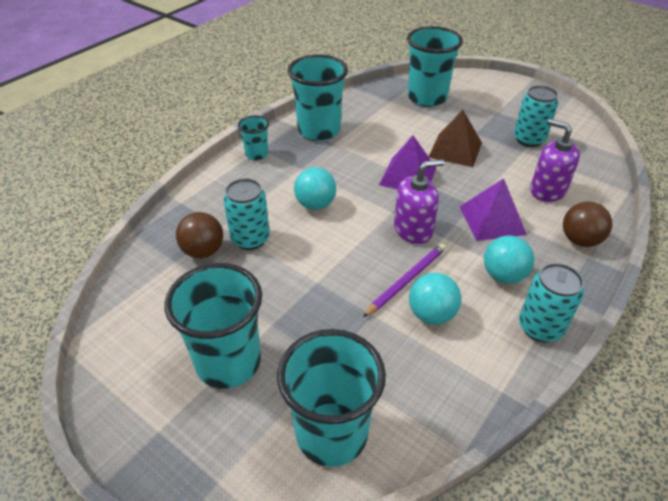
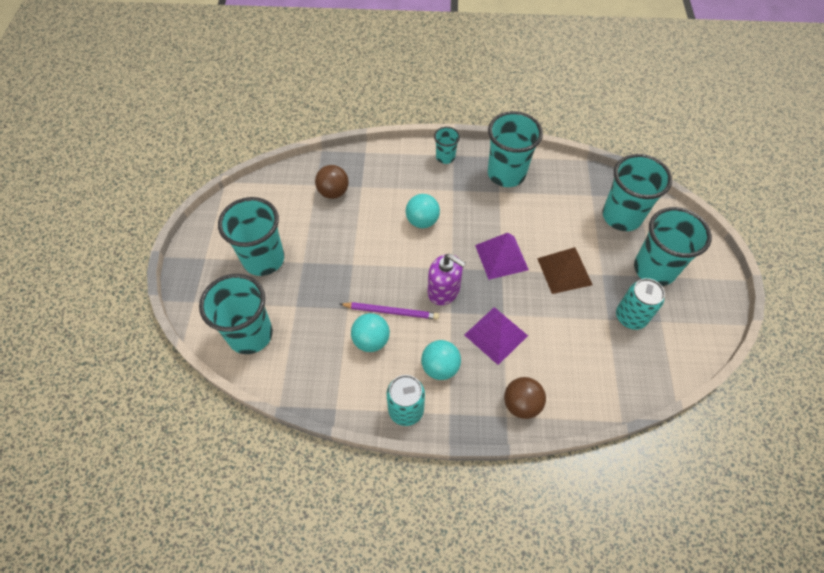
camera: 55 degrees right, 15 degrees up
turquoise can [224,178,270,250] -> none
purple soap dispenser [530,119,580,202] -> none
none -> turquoise cup [634,207,712,286]

